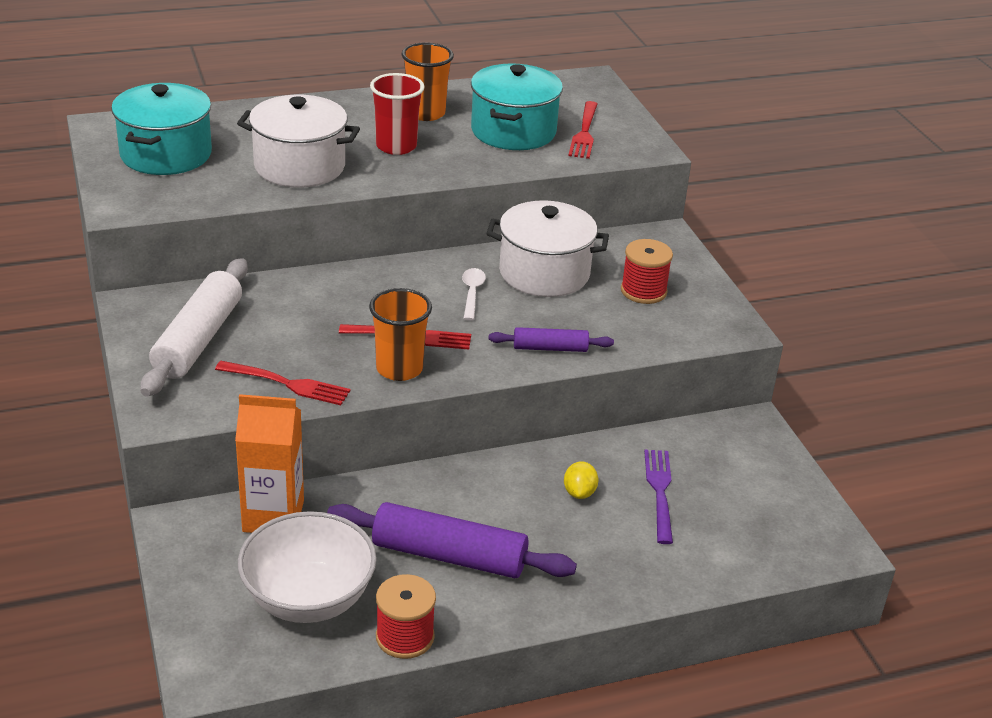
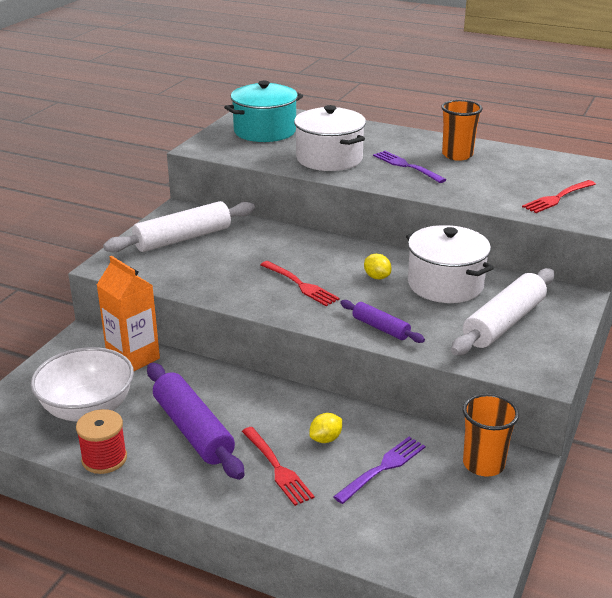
camera: 45 degrees right, 5 degrees down
red fork [215,361,351,405] -> red fork moved to [242,427,314,506]
orange cup [369,288,432,381] -> orange cup moved to [463,394,519,477]
red cup [370,73,425,155] -> purple fork [373,151,446,183]
white spoon [462,268,486,321] -> yellow lemon [364,254,391,279]
turquoise pot [471,63,563,150] -> none
red spool [621,239,673,304] -> white rolling pin [451,268,554,355]

